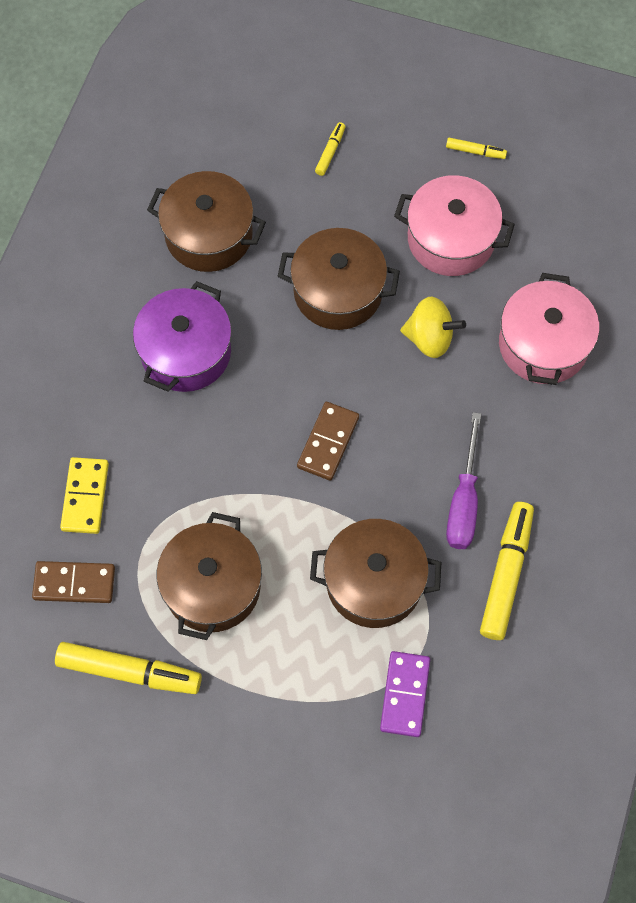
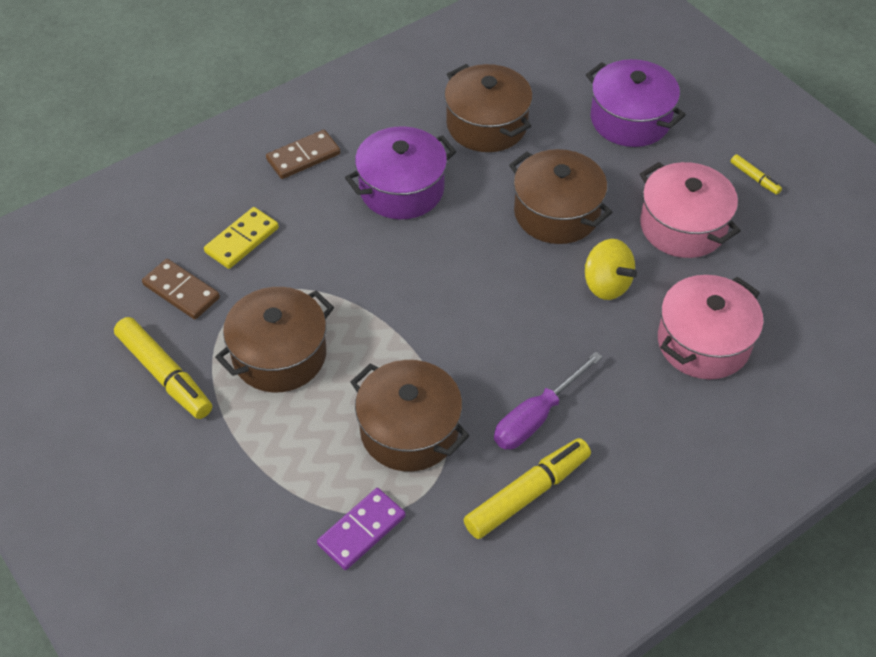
camera: 35 degrees right, 15 degrees down
brown domino [297,402,359,481] -> brown domino moved to [266,130,340,179]
yellow marker [315,122,346,176] -> purple pot [586,59,686,147]

